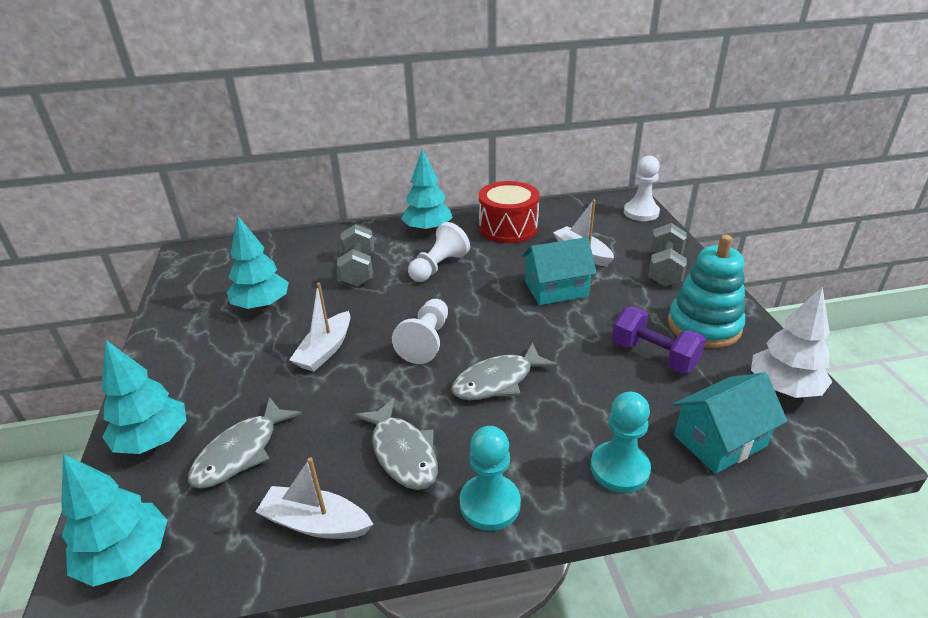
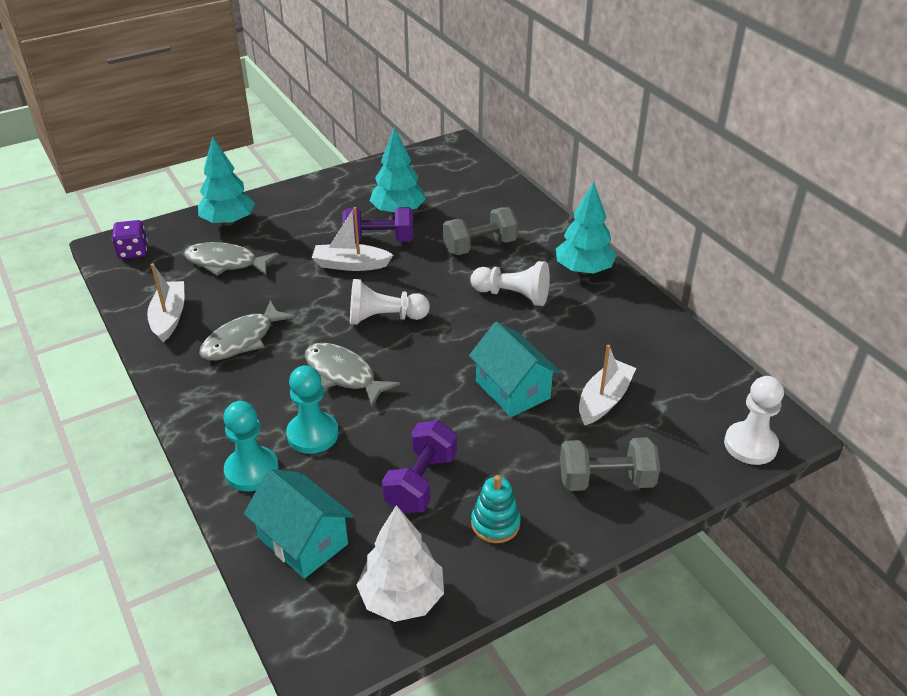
camera: 70 degrees right, 5 degrees up
turquoise tree [61,454,167,587] -> purple dice [112,220,148,259]
turquoise pawn [460,426,521,531] -> turquoise pawn moved to [286,365,339,454]
red drum [479,181,540,243] -> none
turquoise stacking toy [668,235,745,348] -> turquoise stacking toy [471,475,521,543], size x0.55
none -> purple dumbbell [342,207,413,243]

